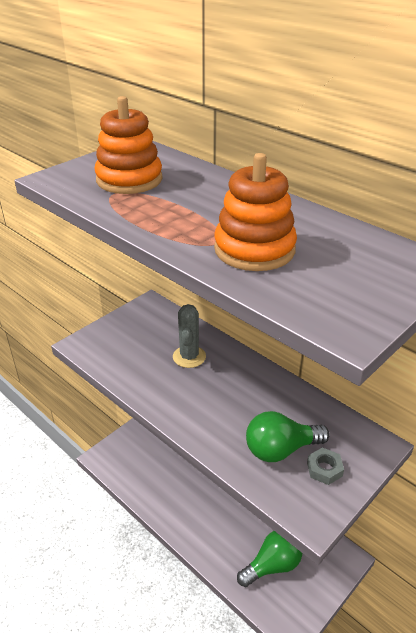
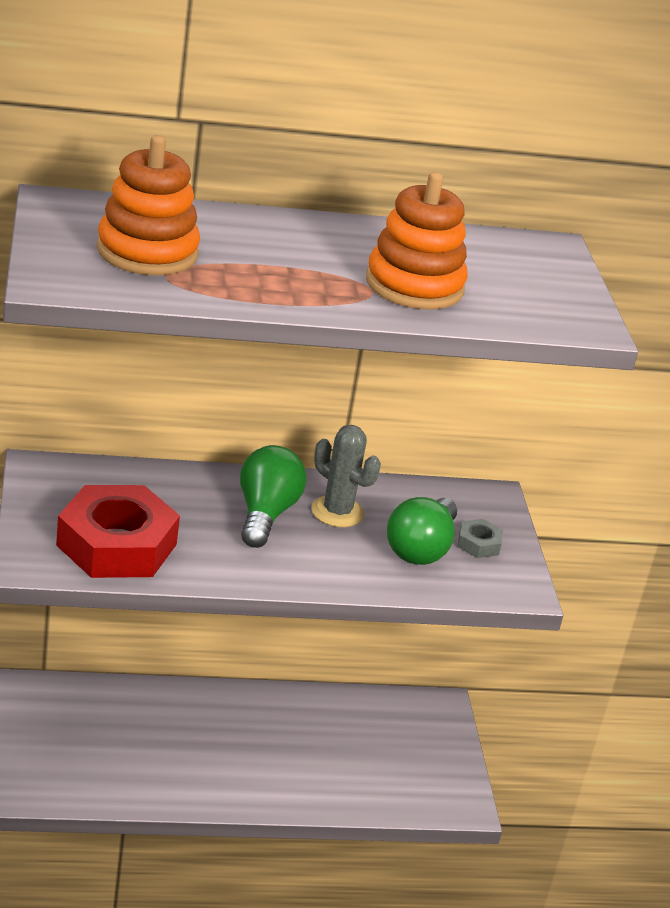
camera: 55 degrees left, 5 degrees down
grey cactus [173,304,206,368] -> grey cactus moved to [311,425,381,527]
green light bulb [237,531,302,587] -> green light bulb moved to [240,445,306,548]
none -> red nut [56,485,180,578]

